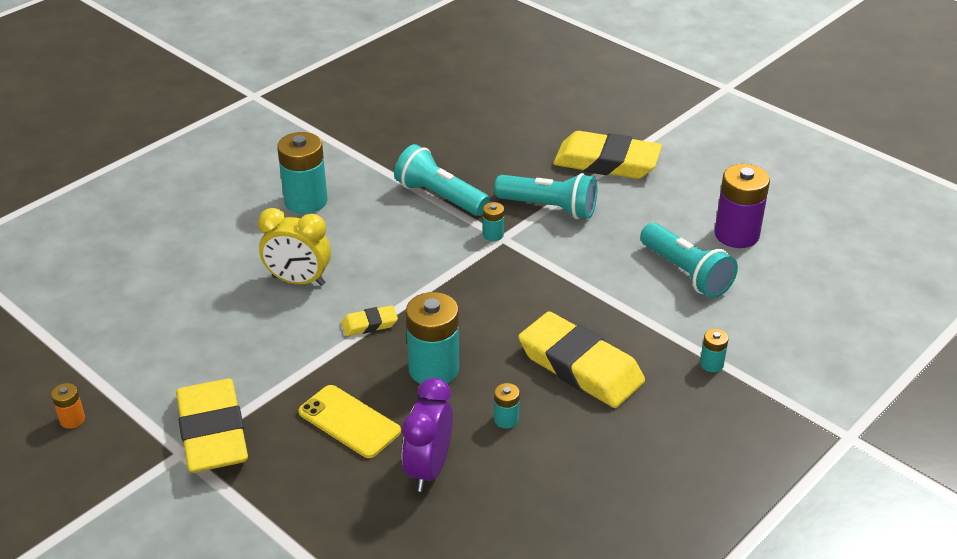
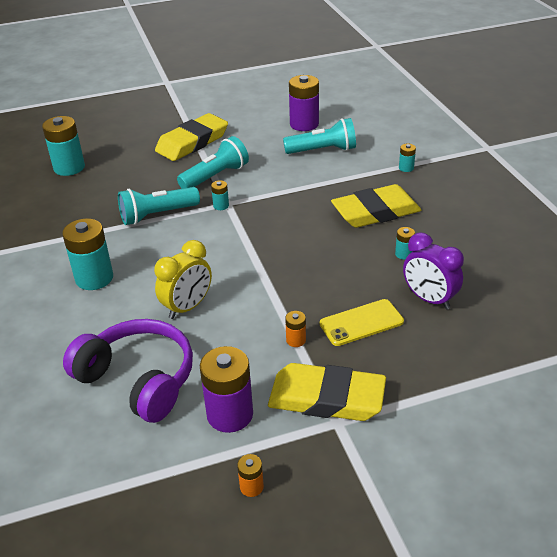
camera: 60 degrees left, 0 degrees up
yellow eraser [341,305,398,336] -> none
turquoise battery [406,292,459,384] -> turquoise battery moved to [42,116,85,176]
none -> purple headphones [63,319,193,423]
none -> purple battery [200,346,253,433]
none -> orange battery [285,311,306,347]

